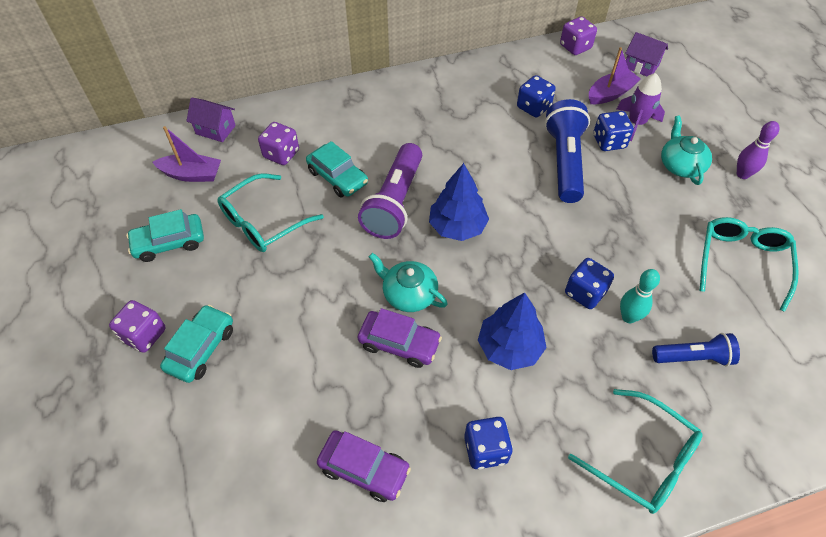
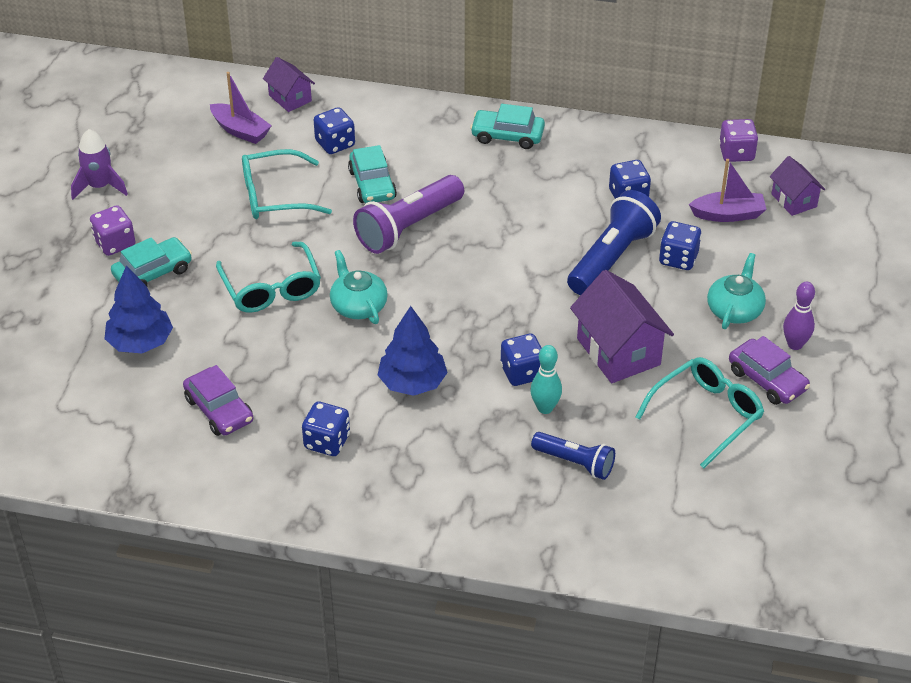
camera: 30 degrees right, 10 degrees down
turquoise car [126,209,204,262] -> turquoise car moved to [470,104,545,149]
purple dice [258,122,299,165] -> blue dice [314,107,355,154]
purple car [358,308,442,368] -> purple car moved to [729,336,810,405]
blue tree [429,163,489,241] -> blue tree moved to [104,265,173,353]
turquoise glasses [568,389,703,514] -> turquoise glasses moved to [216,242,321,313]
purple rocket [617,73,665,141] -> purple rocket moved to [71,129,128,200]
none -> purple house [570,270,674,383]

